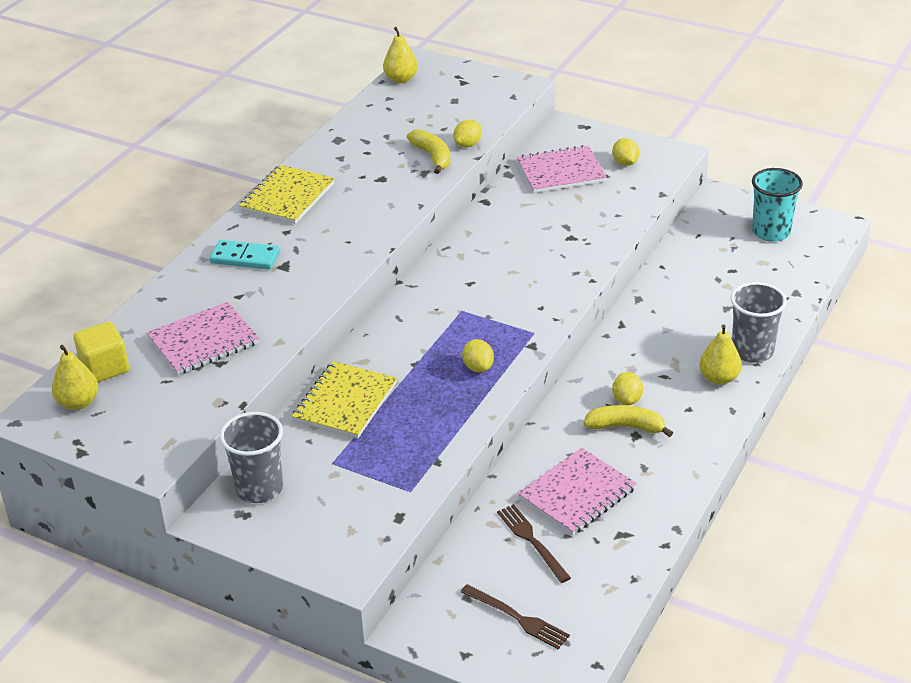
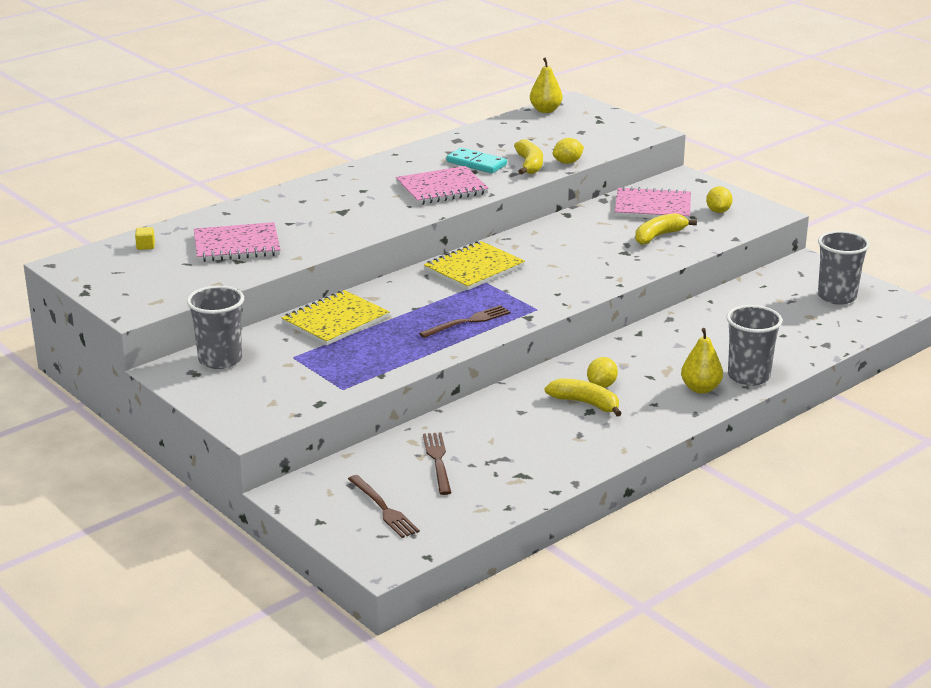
camera: 20 degrees right, 10 degrees down
yellow pear [52,345,98,410] -> none
yellow cube [74,322,129,382] -> yellow cube [135,227,155,250], size x0.48
turquoise domino [210,240,280,270] -> turquoise domino moved to [446,148,507,173]
yellow notebook [239,165,335,224] -> yellow notebook moved to [424,241,525,290]
yellow lemon [462,339,494,372] -> brown fork [419,305,511,338]
pink notebook [518,448,637,535] -> pink notebook moved to [396,166,489,205]
turquoise cup [752,168,803,242] -> grey cup [818,231,870,305]
none -> yellow banana [635,213,697,245]

